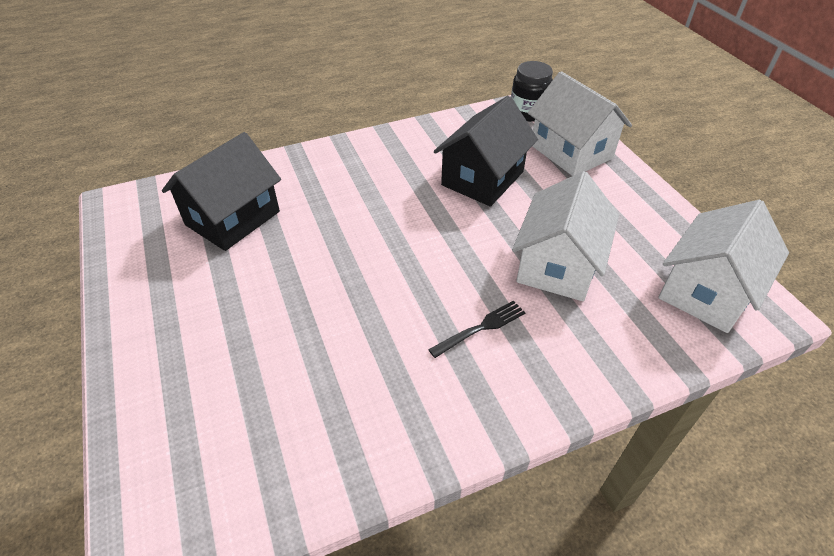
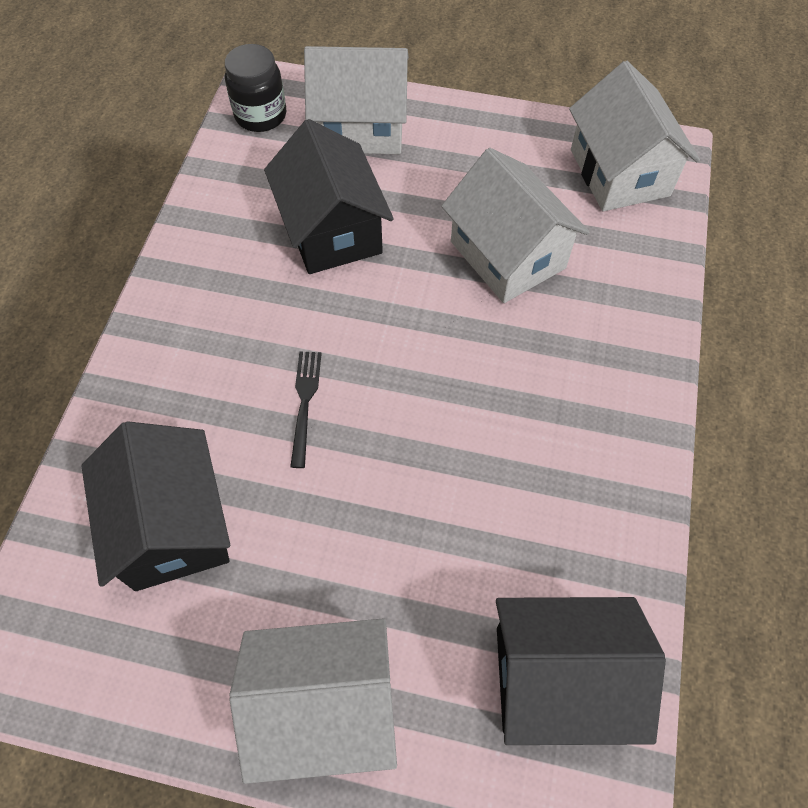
camera: 55 degrees left, 15 degrees up
black fork [428,300,525,358] -> black fork moved to [290,351,322,468]
none -> white house [229,619,397,784]
none -> black house [496,597,666,745]

